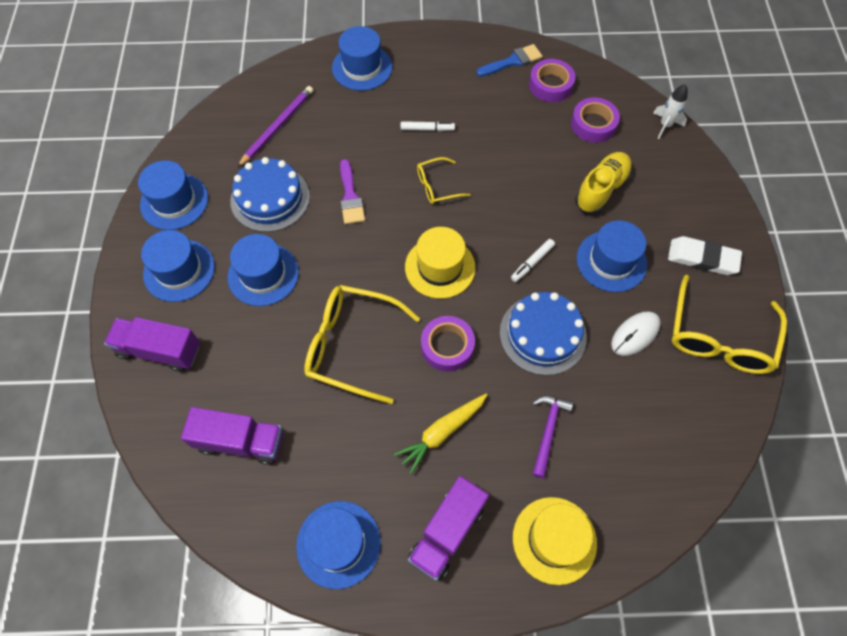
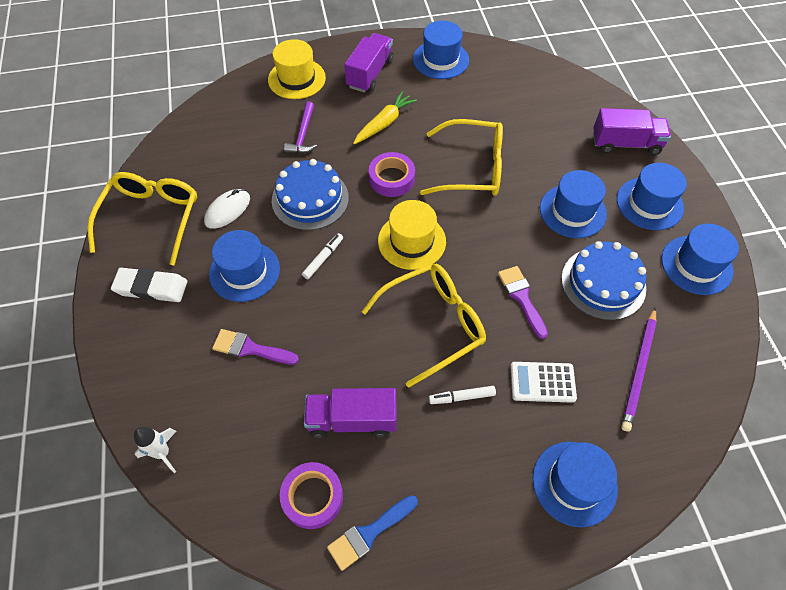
camera: 170 degrees right, 5 degrees down
purple truck [181,407,283,465] -> purple truck moved to [304,388,397,438]
yellow glasses [417,157,470,204] -> yellow glasses [362,264,486,388], size x1.89
purple tape [571,97,620,143] -> none
yellow shoe [575,152,632,214] -> purple brush [212,329,299,365]
none -> white calculator [510,362,577,403]

